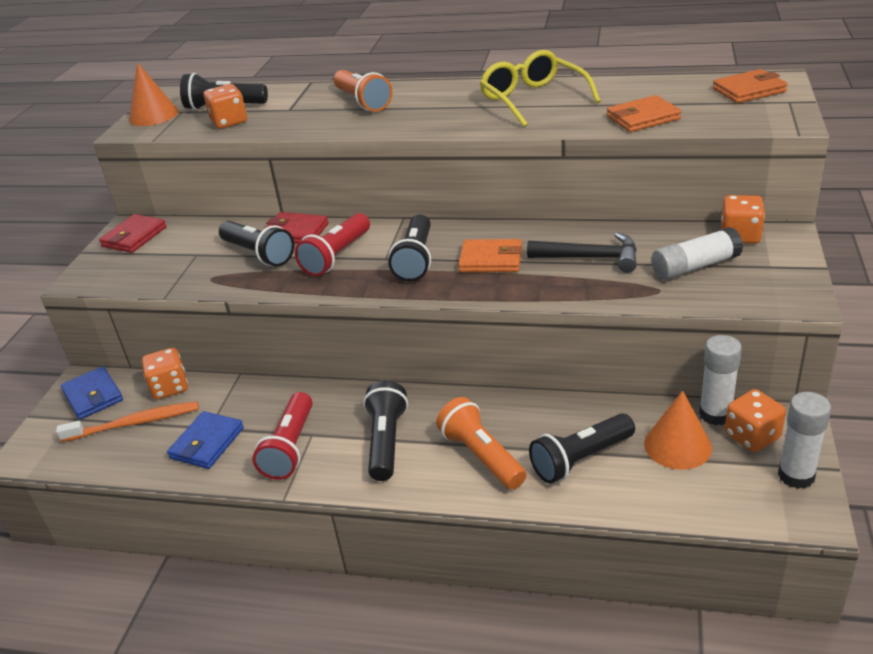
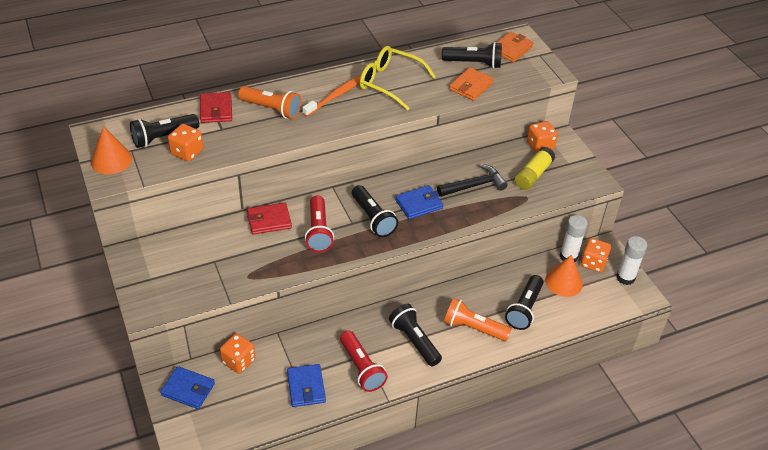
camera: 40 degrees left, 10 degrees up
orange toothbrush [56,401,199,442] -> orange toothbrush moved to [302,75,361,117]
red wallet [99,214,167,253] -> red wallet moved to [200,92,232,123]
black flashlight [219,221,294,267] -> black flashlight moved to [442,42,502,69]
orange wallet [458,239,522,272] -> blue wallet [395,185,443,219]
white glue stick [652,227,743,280] -> yellow glue stick [515,147,555,190]

